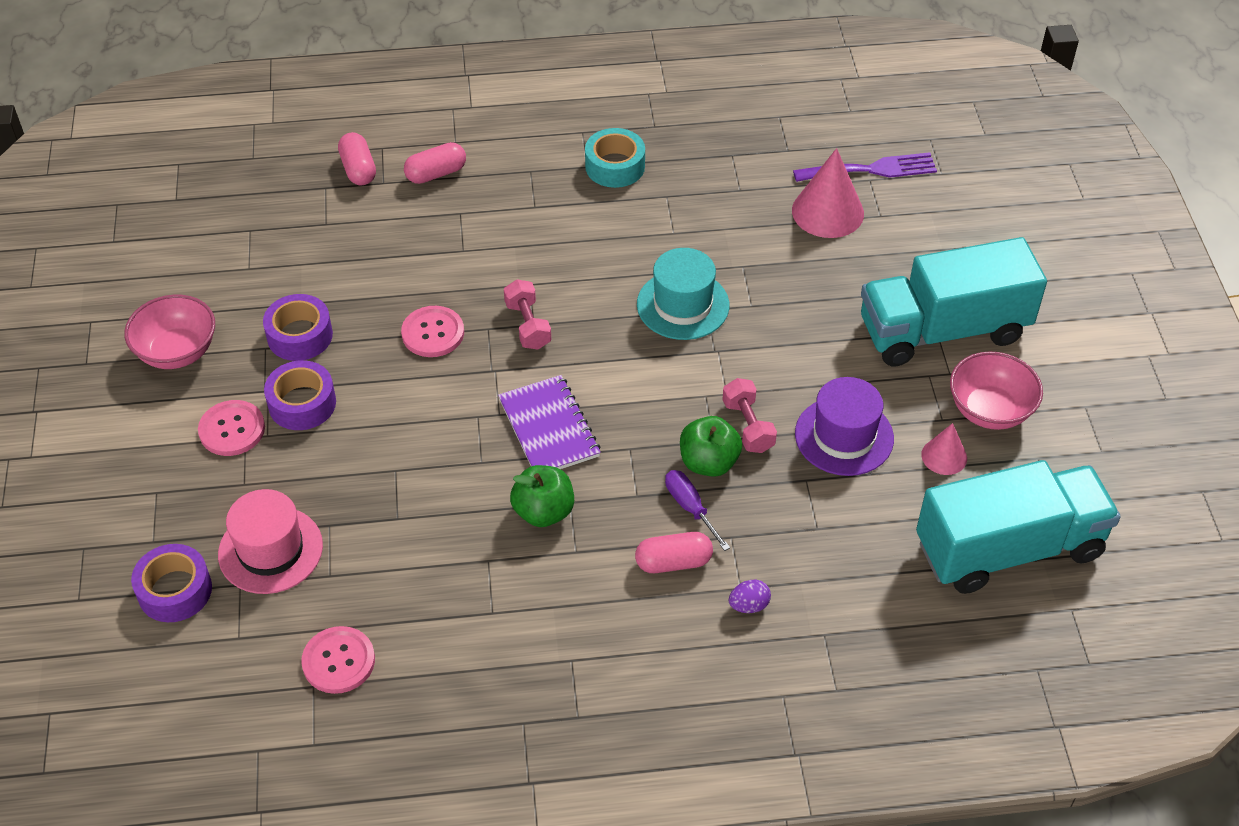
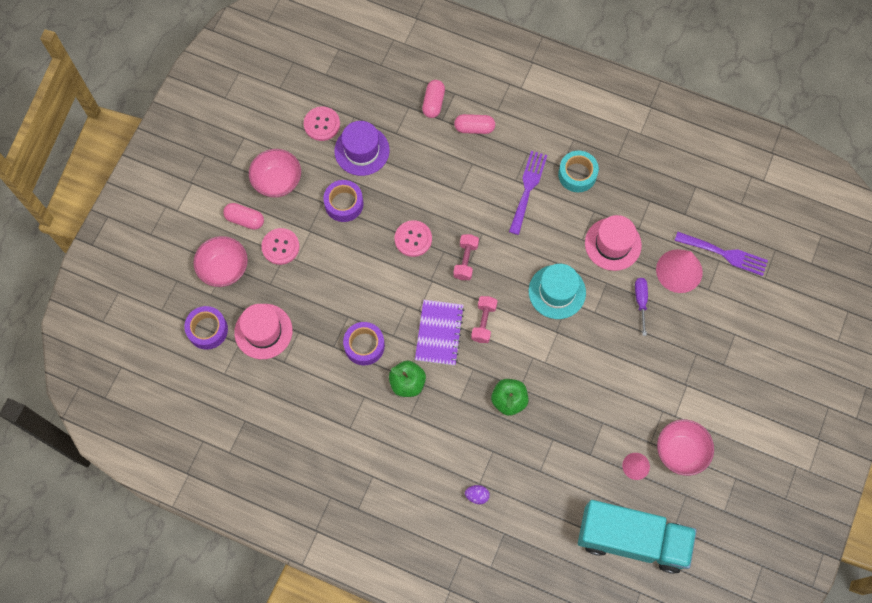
camera: 30 degrees right, 20 degrees up
purple tape [264,360,336,430] -> purple tape moved to [343,322,385,365]
pink button [301,626,375,694] -> pink button moved to [304,107,340,141]
pink capsule [635,532,713,573] -> pink capsule moved to [223,203,264,230]
purple screwdriver [665,470,730,551] -> purple screwdriver moved to [635,278,648,336]
pink dumbbell [722,378,777,453] -> pink dumbbell moved to [471,296,497,343]
purple hat [795,377,894,476] -> purple hat moved to [334,121,390,176]
turquoise truck [861,237,1047,367] -> none
none -> pink bowl [193,236,248,287]
none -> purple fork [509,151,547,235]
none -> pink hat [585,215,642,271]

